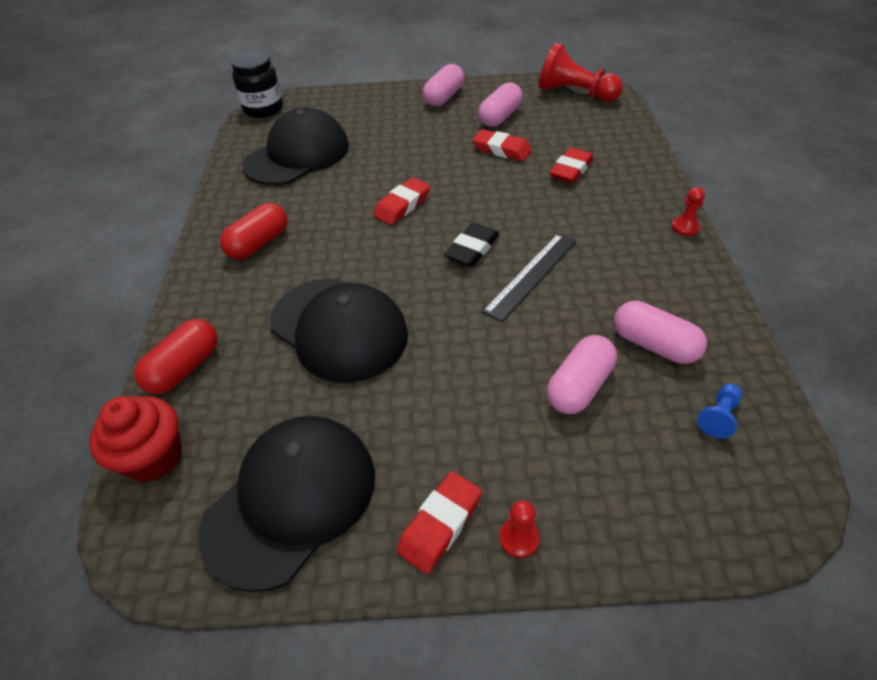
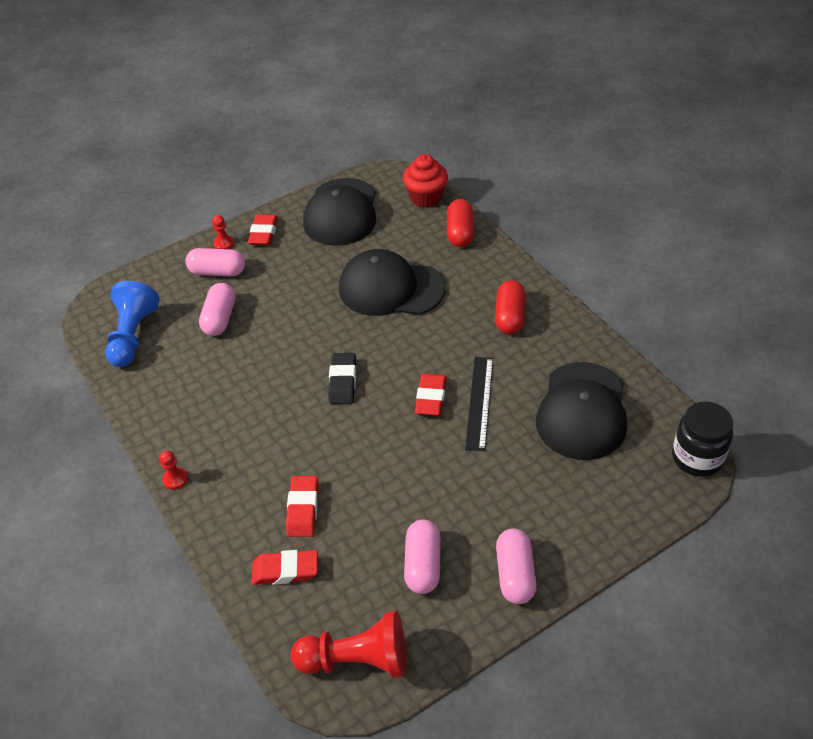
camera: 150 degrees right, 0 degrees up
red eraser [473,129,532,161] -> red eraser moved to [252,550,318,585]
black ruler [482,233,577,322] -> black ruler moved to [465,357,493,451]
pink capsule [614,301,707,364] -> pink capsule moved to [185,248,245,277]
blue pawn [697,383,742,439] -> blue pawn [105,281,160,367], size x2.16

